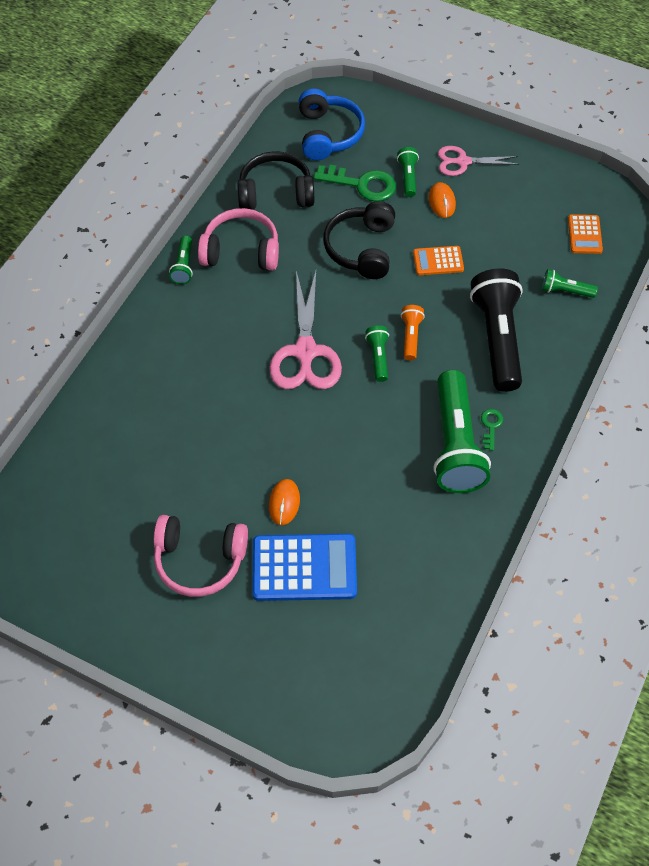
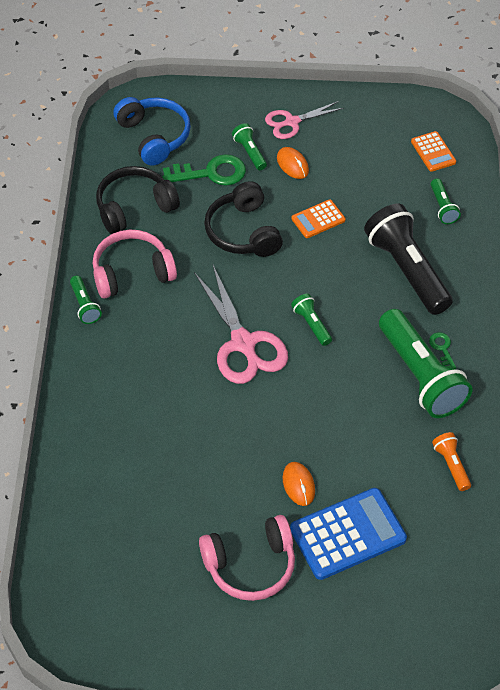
camera: 25 degrees left, 5 degrees down
orange flashlight [401,305,425,360] -> orange flashlight moved to [432,432,471,491]
green flashlight [542,269,598,298] -> green flashlight turned 90 degrees counterclockwise [431,178,461,224]

